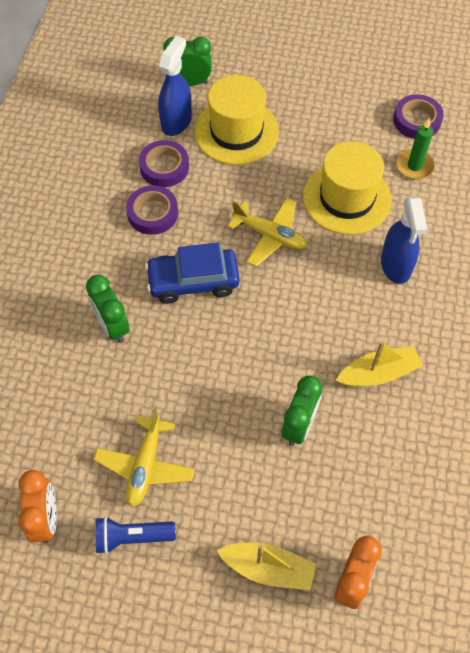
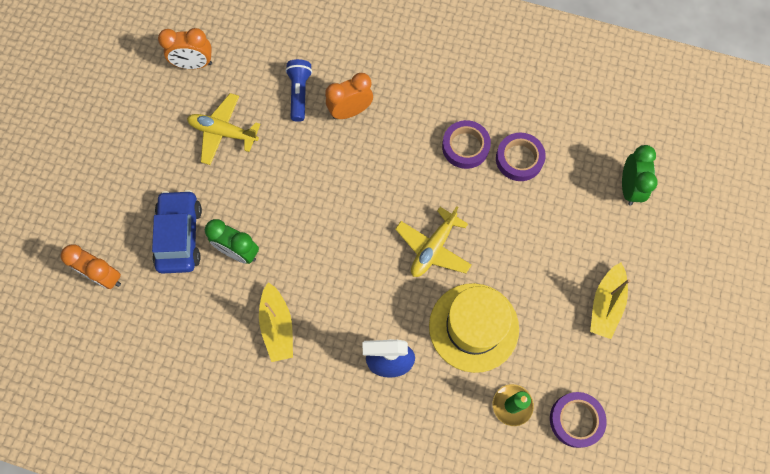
camera: 95 degrees right, 10 degrees up
green clock [86,275,130,343] -> orange clock [325,73,373,119]
blue flashlight [95,516,176,554] -> blue flashlight moved to [285,59,312,122]
blue car [145,242,240,304] -> blue car moved to [152,190,202,274]
blue spray bottle [158,36,192,136] -> none
yellow hat [194,75,279,165] -> none
yellow boat [216,542,316,590] -> yellow boat moved to [590,263,630,339]

